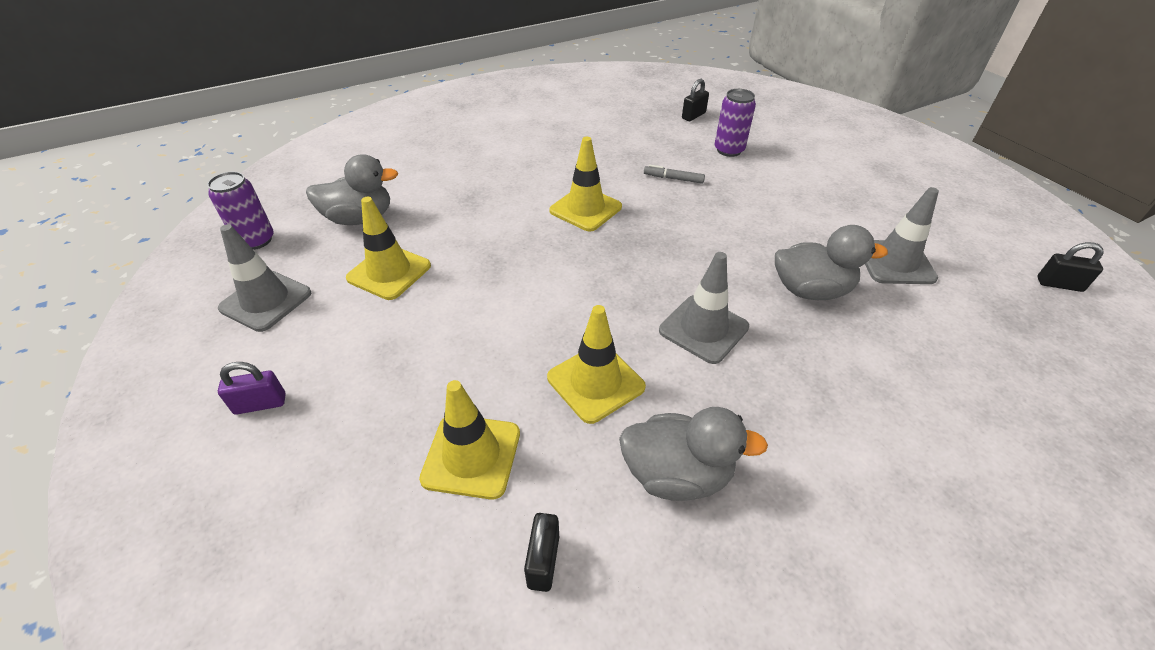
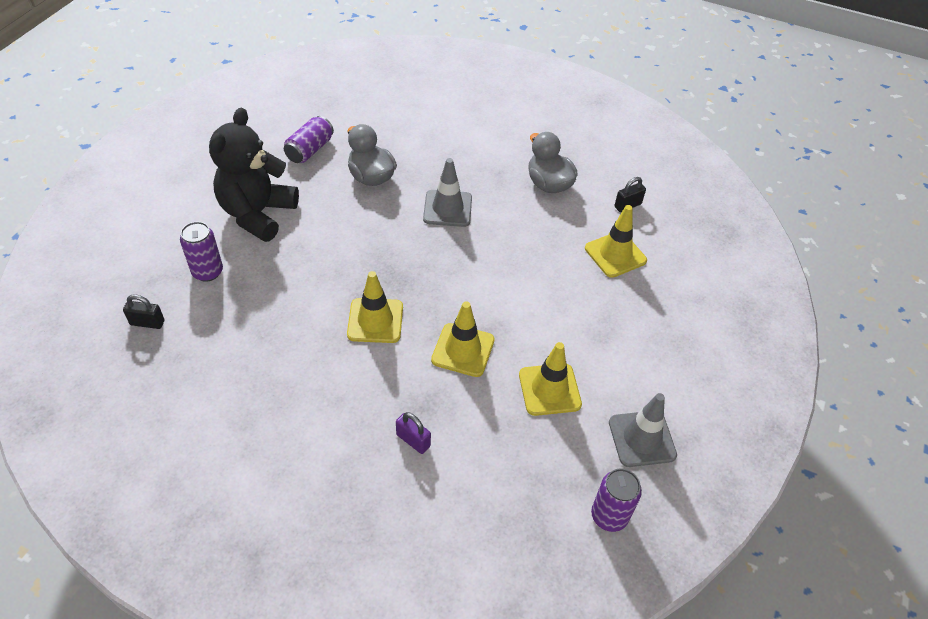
camera: 130 degrees left, 5 degrees up
purple padlock [218,362,286,415] -> purple padlock moved to [396,412,431,454]
grey duck [306,154,398,225] -> none
yellow traffic cone [547,305,646,424] -> yellow traffic cone moved to [431,301,495,377]
grey marker [644,164,705,184] -> none
grey traffic cone [865,187,939,284] -> purple can [284,116,334,163]
black padlock [1037,242,1104,292] -> none
none -> black teddy bear [209,108,299,242]

